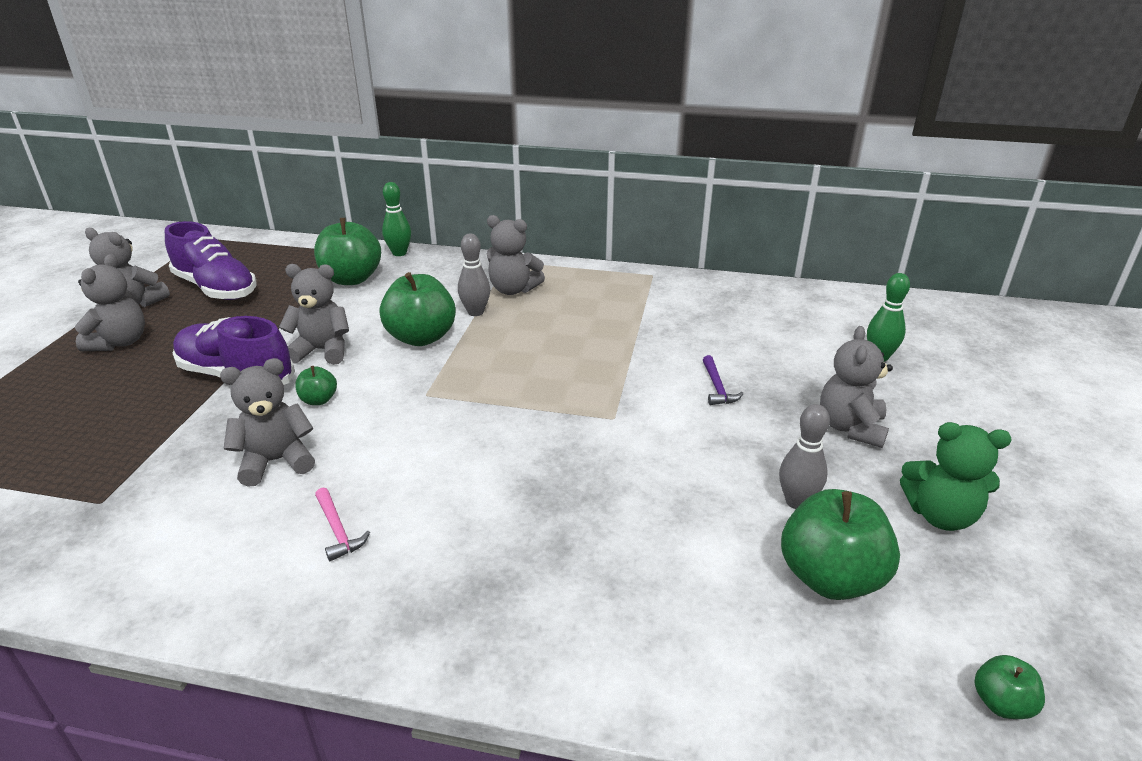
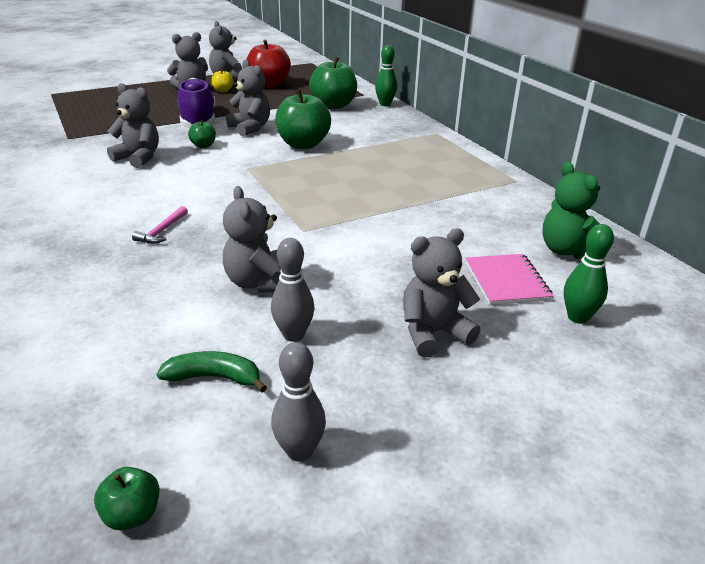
camera: 50 degrees right, 0 degrees up
purple shoe [165,221,256,300] -> red apple [246,40,291,88]
pink hammer [315,488,370,561] -> pink hammer moved to [132,206,188,244]
grey bowling pin [458,233,490,316] -> grey bowling pin moved to [271,342,326,462]
grey teddy bear [487,215,545,295] -> grey teddy bear moved to [223,186,281,293]
purple hammer [703,355,743,405] -> none
green apple [781,489,900,600] -> green banana [157,351,267,392]
green teddy bear [900,422,1012,531] -> green teddy bear moved to [542,162,607,259]
none -> yellow apple [211,69,233,92]
none -> pink notebook [466,254,553,305]

